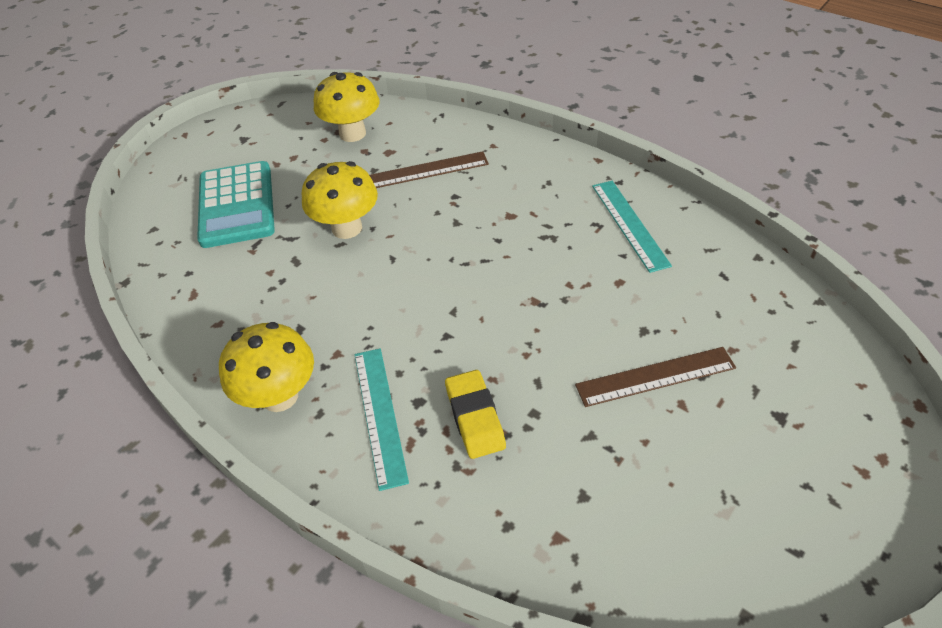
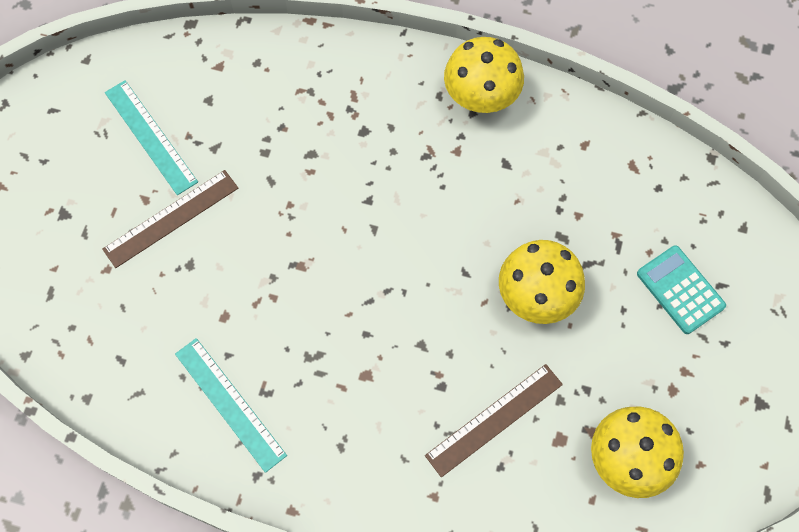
camera: 155 degrees right, 20 degrees up
turquoise calculator [197,161,275,248] -> turquoise calculator [637,246,726,334], size x0.62
turquoise ruler [355,348,409,491] -> turquoise ruler moved to [105,80,198,195]
yellow eraser [445,370,506,459] -> none

